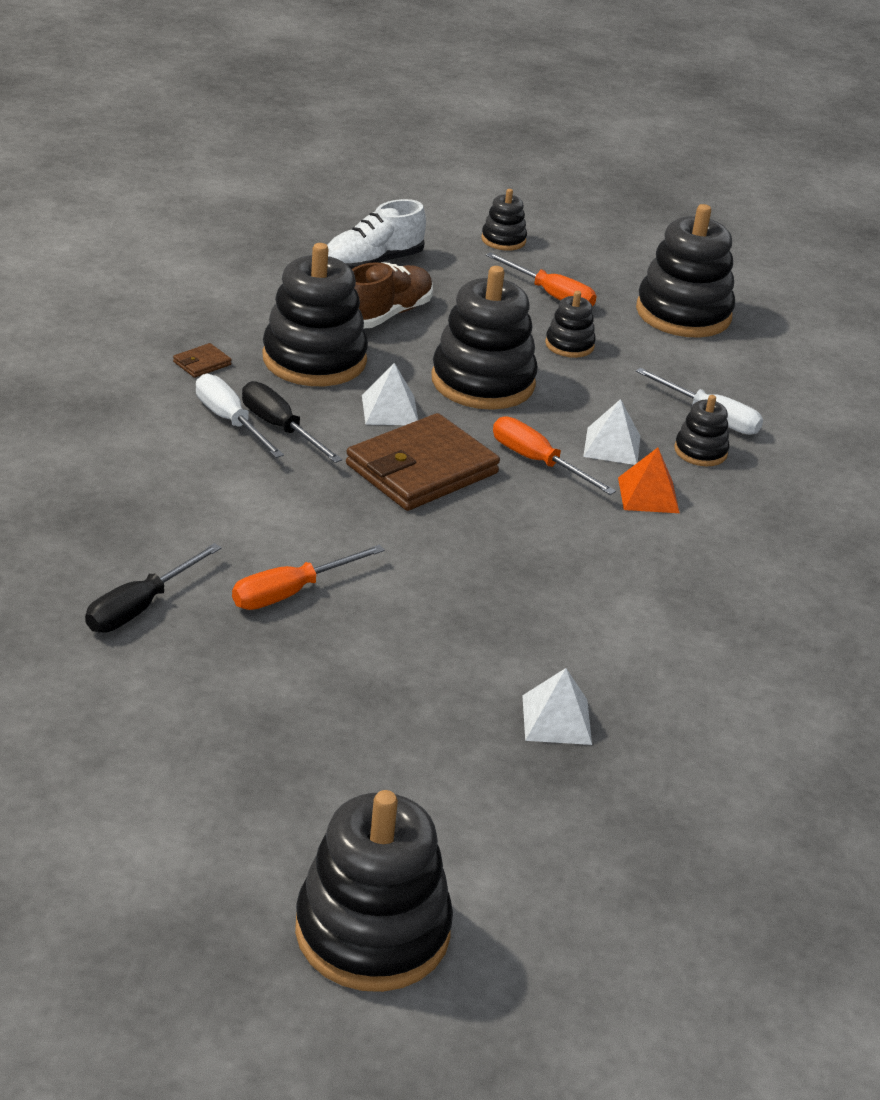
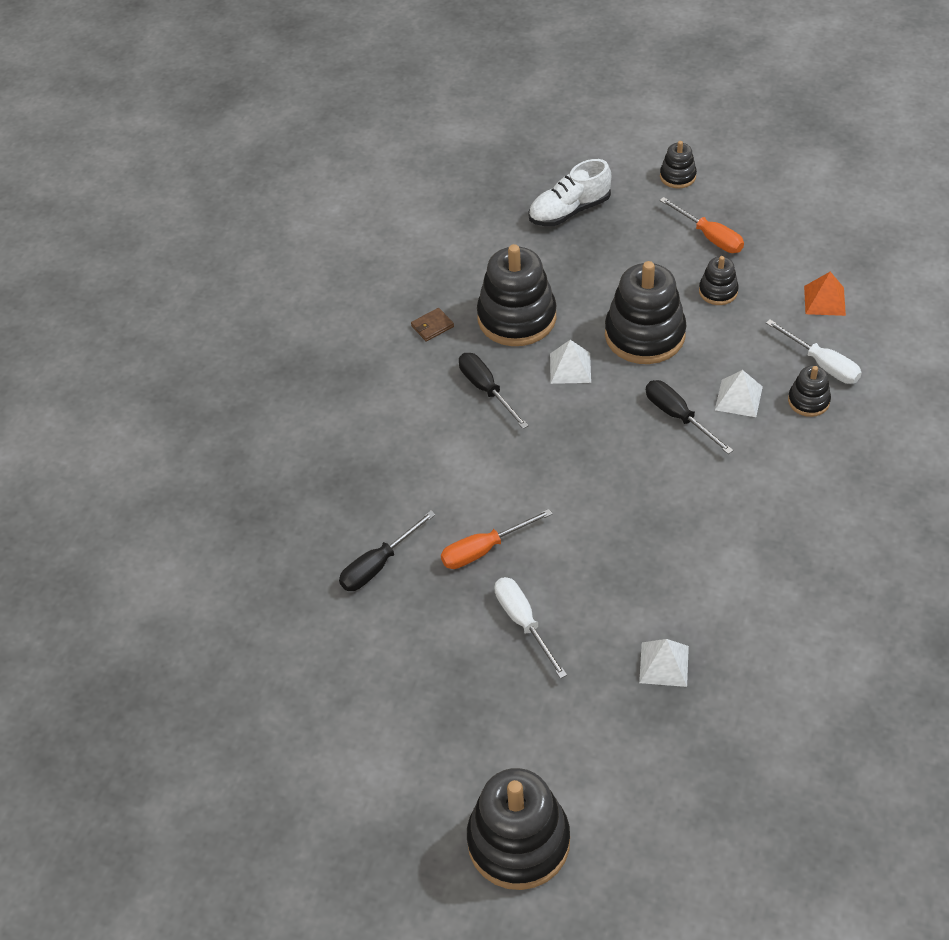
camera: 15 degrees right, 15 degrees up
white screwdriver [196,374,284,458] -> white screwdriver moved to [495,577,567,679]
brown wallet [346,413,500,511] -> none
brown shoe [352,262,433,329] -> none
orange screwdriver [493,417,616,495] -> black screwdriver [646,380,733,454]
orange pyramid [618,447,680,513] -> orange pyramid moved to [804,272,846,316]
black stacking toy [636,204,735,337] -> none

